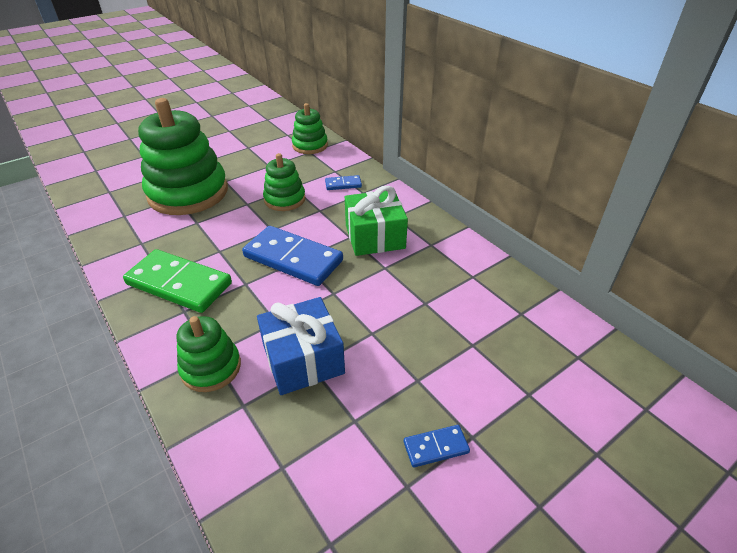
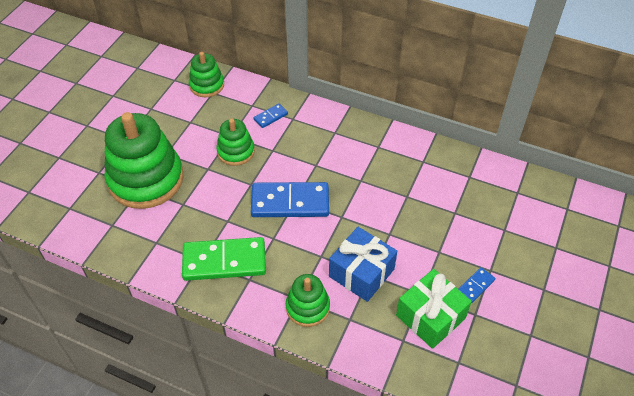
camera: 30 degrees left, 10 degrees up
green gift [345,186,408,256] -> green gift moved to [396,269,472,349]

